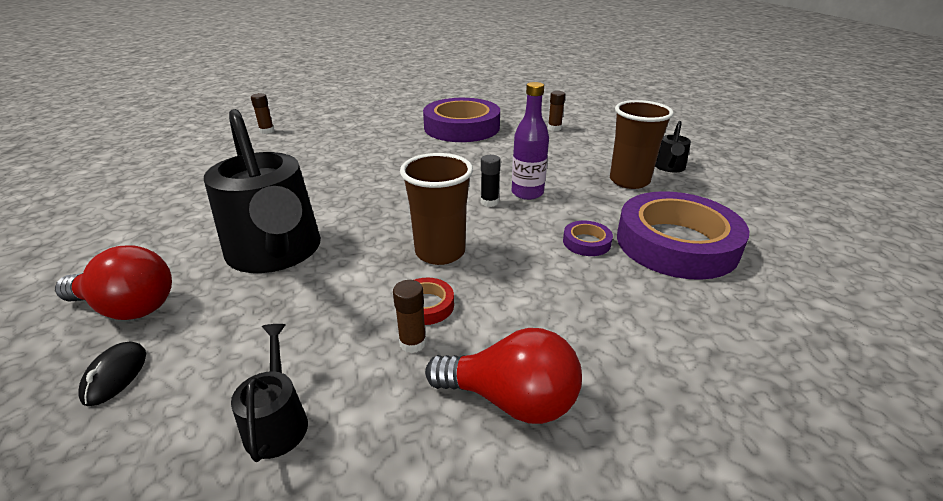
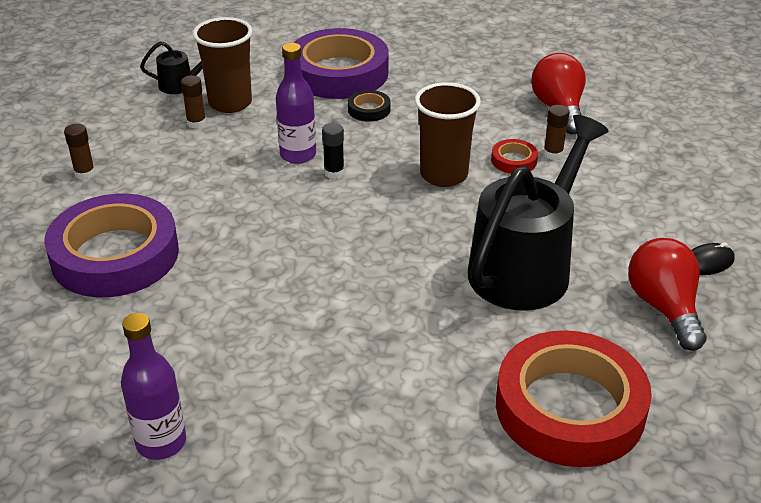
camera: 115 degrees left, 5 degrees up
black watering can [231,324,308,462] -> none
brown glue stick [251,93,274,134] -> brown glue stick moved to [181,75,206,129]
purple tape [563,221,613,256] -> black tape [348,90,390,122]
none -> purple bottle [121,313,186,460]
none -> red tape [496,330,652,467]

